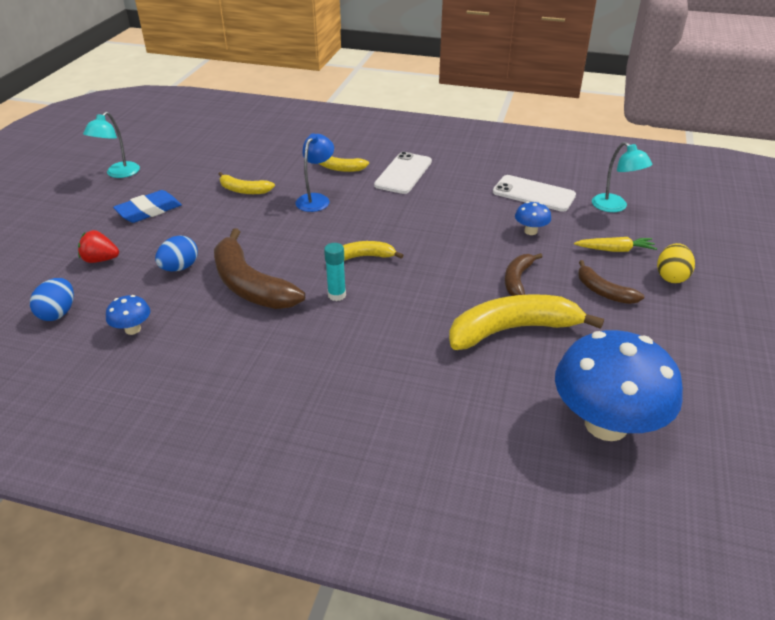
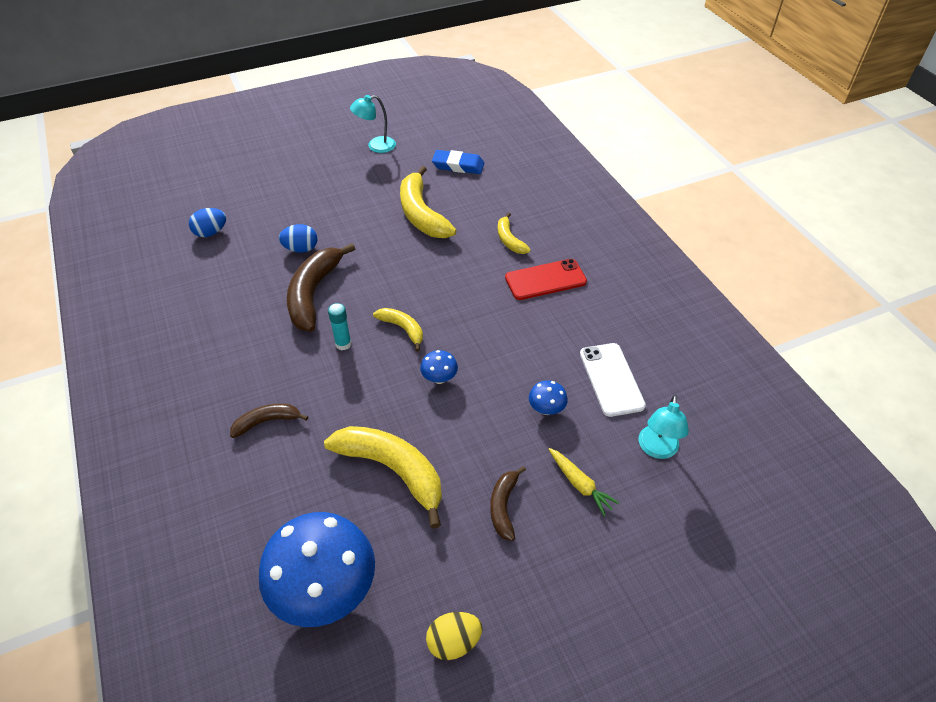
camera: 50 degrees right, 10 degrees up
red strawberry [78,230,119,263] -> none
blue mushroom [106,295,150,335] -> blue mushroom moved to [420,350,458,384]
blue eraser [113,190,182,223] -> blue eraser moved to [432,150,484,174]
yellow banana [219,172,275,194] -> yellow banana [400,166,456,238], size x1.87
blue lamp [295,133,334,212] -> none
white phone [374,152,432,194] -> red phone [505,259,587,300]
brown banana [505,253,543,296] -> brown banana moved to [230,404,308,438]
yellow egg [657,243,695,283] -> yellow egg moved to [426,612,483,660]

